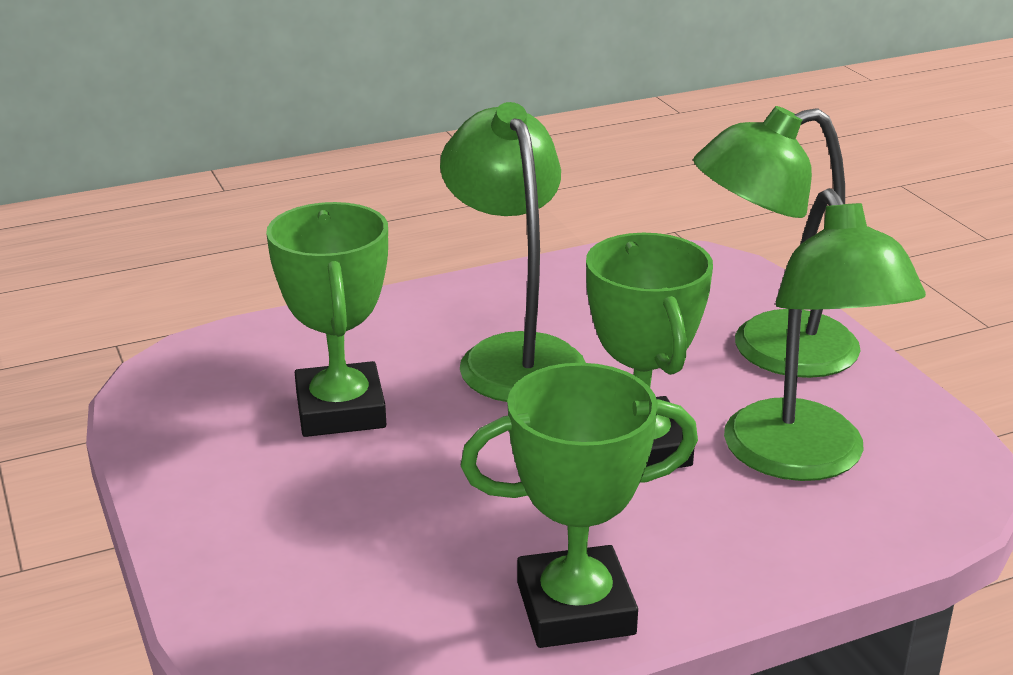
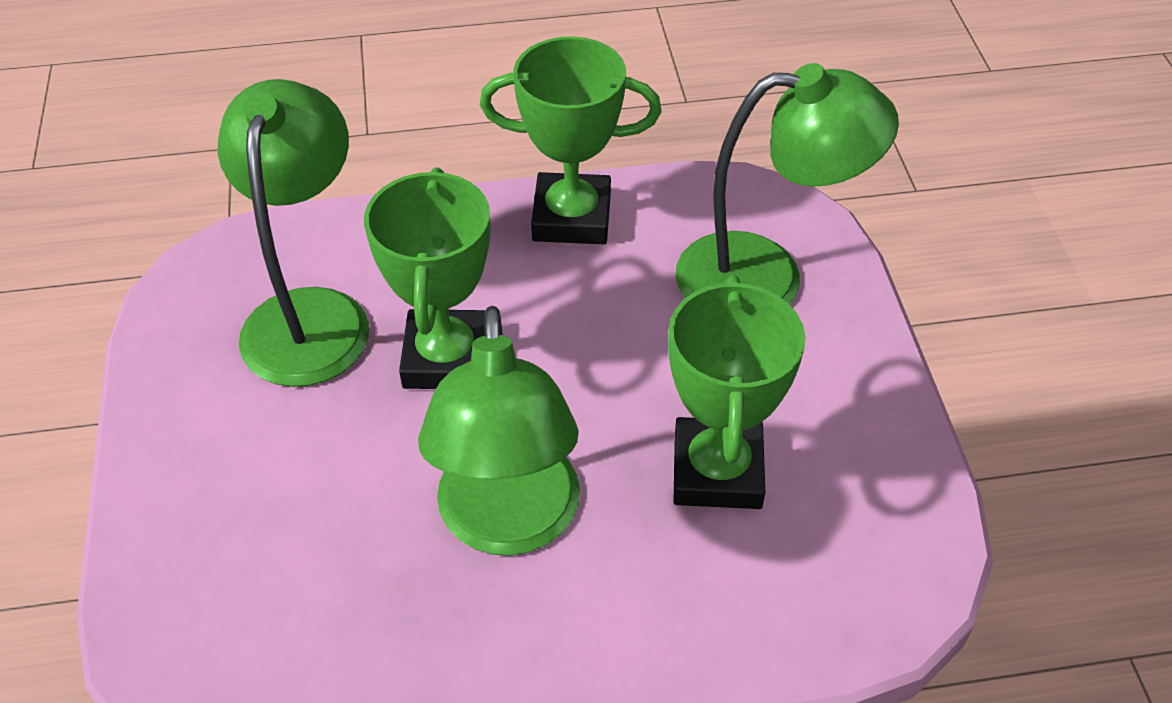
camera: 165 degrees left, 20 degrees up
green lamp [693,106,861,378] -> green lamp moved to [675,63,899,305]

